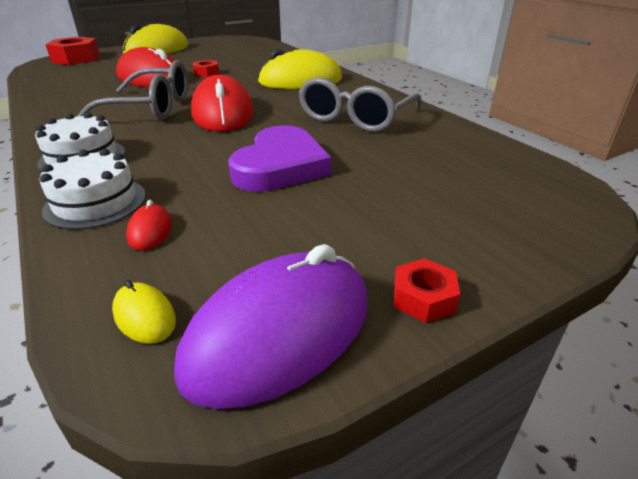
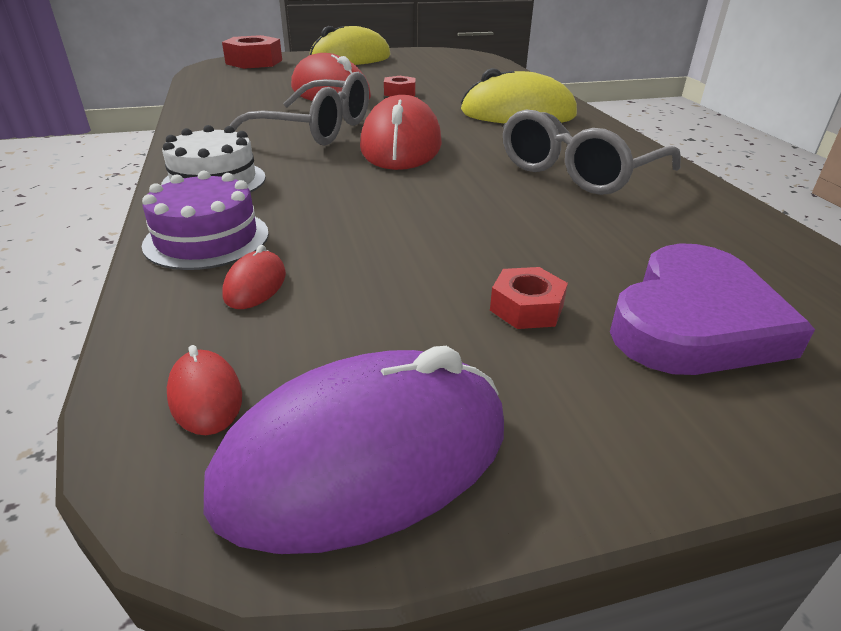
camera: 15 degrees right, 0 degrees up
white cake [40,149,146,230] -> purple cake [142,171,269,270]
yellow mouse [112,280,176,344] -> red mouse [167,345,242,435]
purple heart [228,125,331,192] -> purple heart moved to [610,243,815,375]
red nut [394,258,461,323] -> red nut moved to [490,267,568,329]

